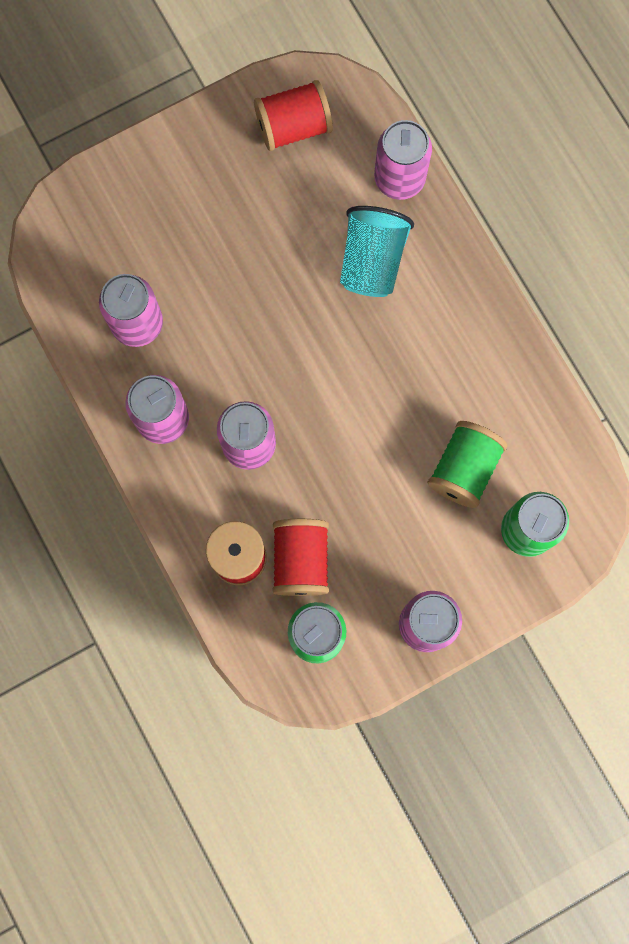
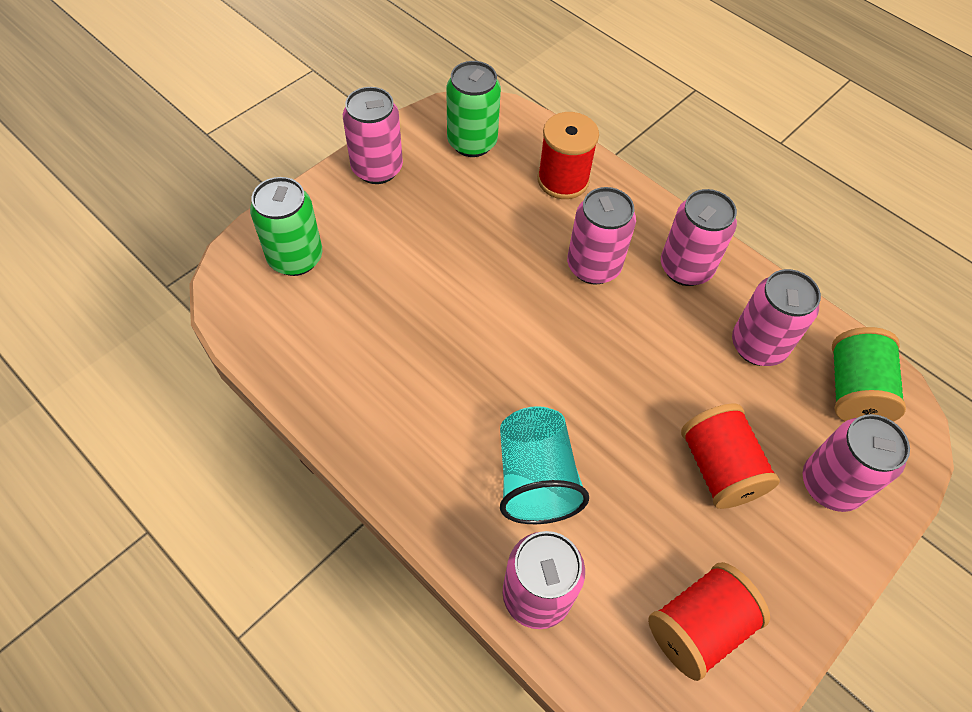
camera: 160 degrees right, 20 degrees down
red spool [273,519,329,596] -> red spool moved to [681,404,780,509]
green spool [428,421,507,508] -> green spool moved to [832,327,906,422]
none -> pink can [803,414,910,512]

